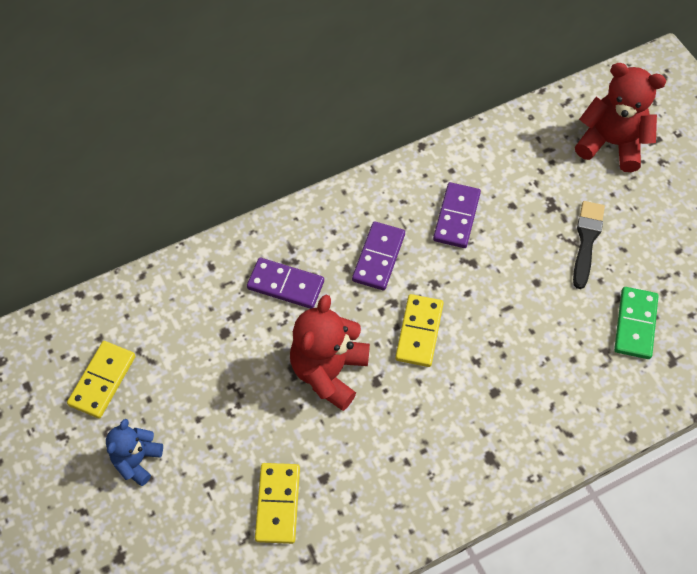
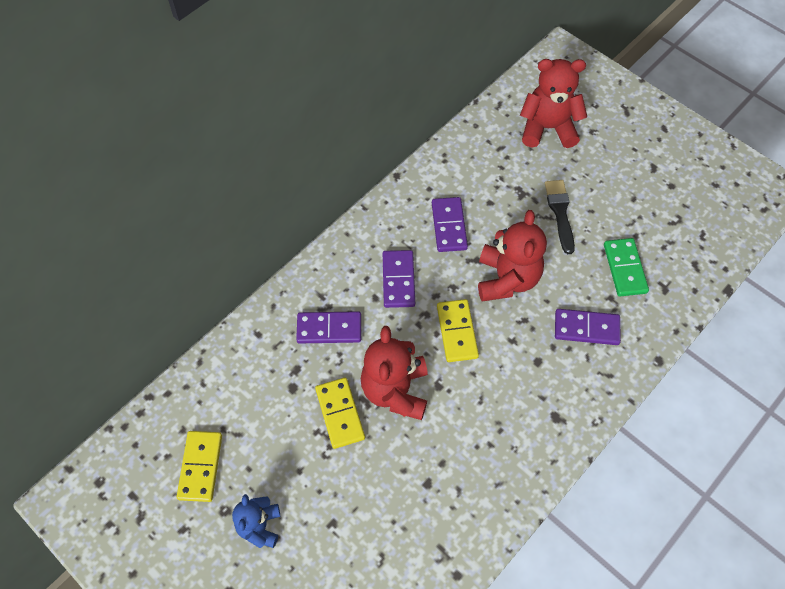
camera: 20 degrees left, 0 degrees up
yellow domino [255,463,300,544] -> yellow domino moved to [315,377,365,449]
none -> red teddy bear [478,210,547,301]
none -> purple domino [555,309,621,345]

